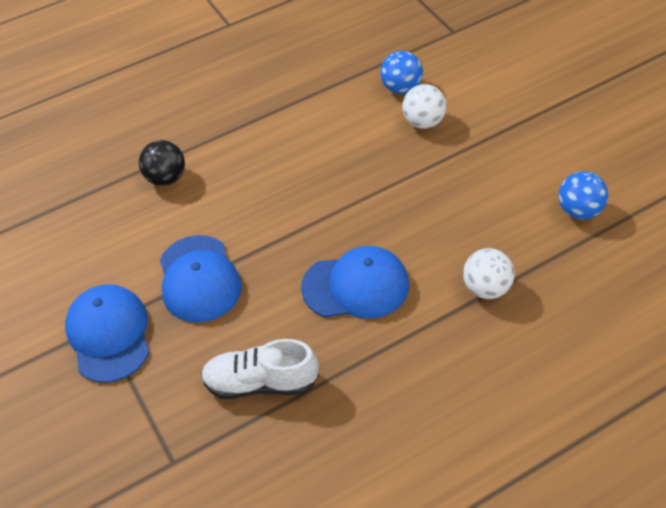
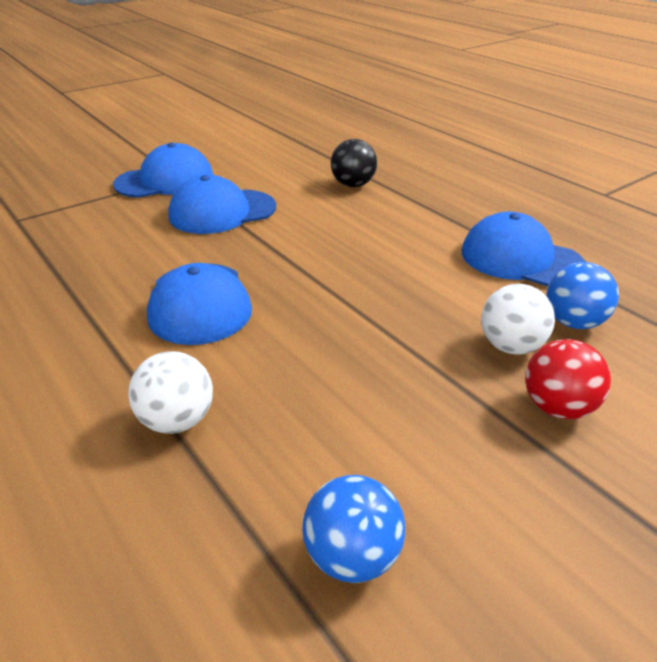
camera: 80 degrees right, 15 degrees down
white shoe [201,339,319,399] -> none
none -> blue cap [462,212,586,286]
none -> red ball [525,339,611,419]

